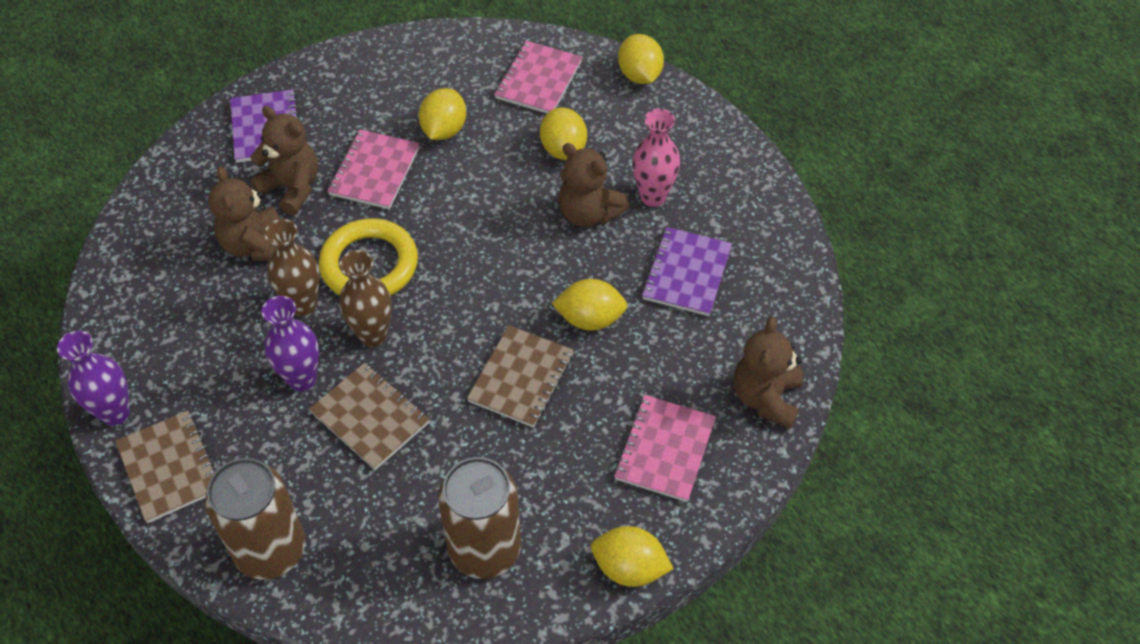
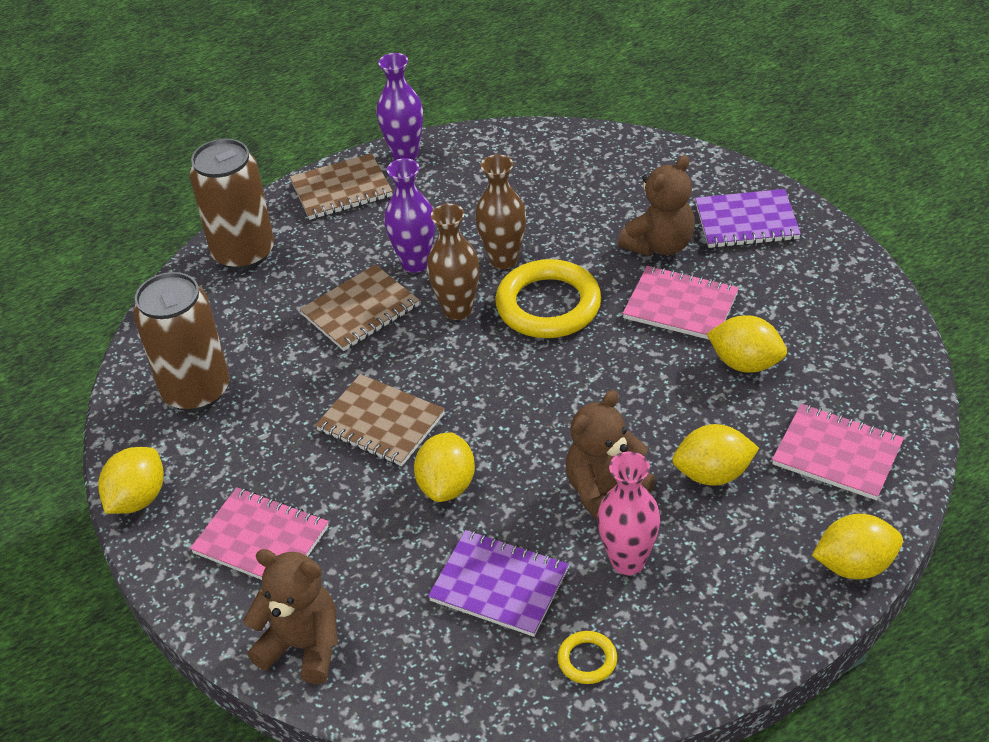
camera: 100 degrees right, 10 degrees down
brown teddy bear [209,167,280,261] -> none
none -> yellow ring [557,631,617,684]

